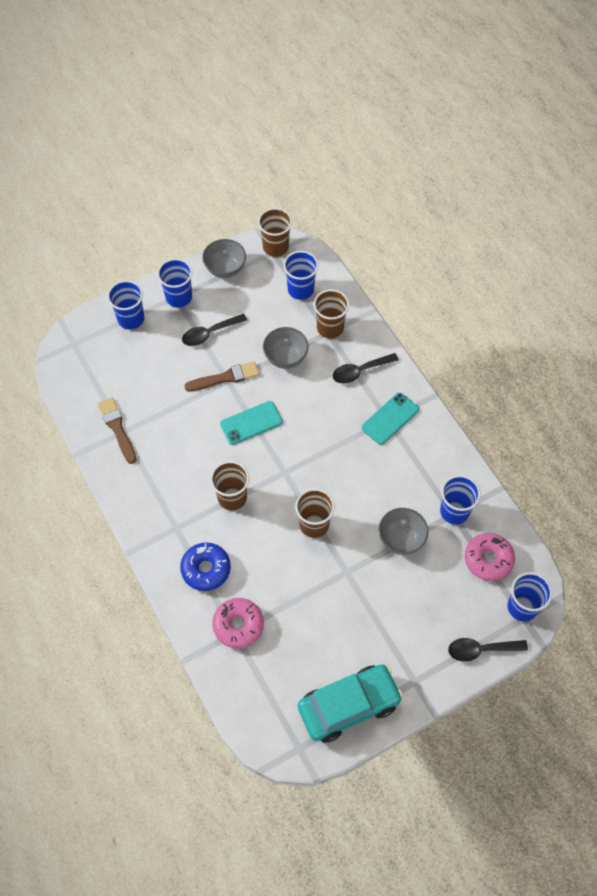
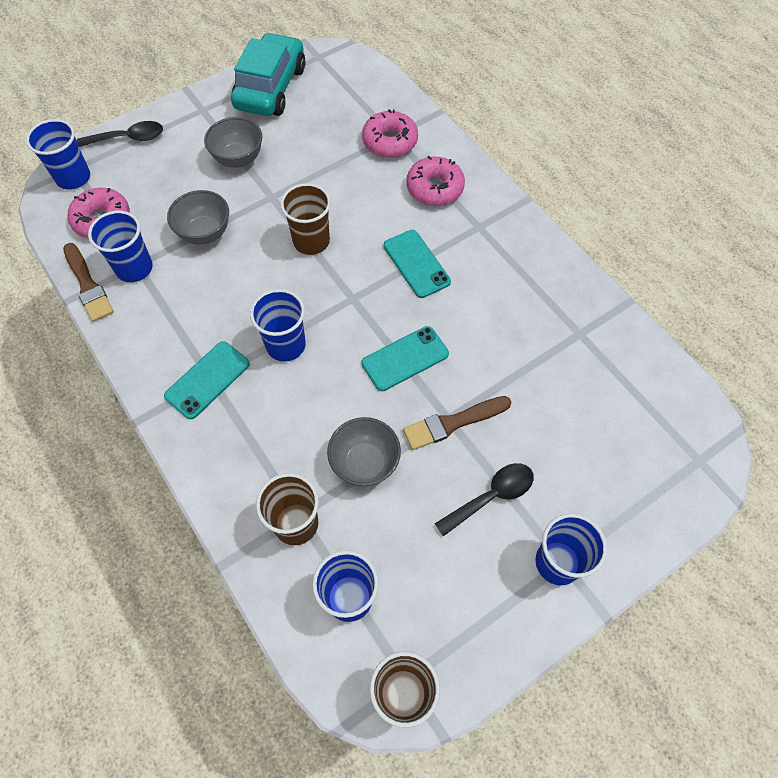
camera: 175 degrees right, 0 degrees up
brown brush [98,398,136,464] -> brown brush moved to [63,243,114,322]
blue cup [107,280,144,330] -> blue cup moved to [250,289,306,362]
blue donut [180,542,231,591] -> pink donut [407,156,465,206]
grey bowl [202,239,246,278] -> grey bowl moved to [204,117,262,168]
brown cup [210,461,249,510] -> turquoise phone [384,230,451,298]
turquoise car [298,664,403,743] -> turquoise car turned 135 degrees clockwise [231,32,305,116]
black spoon [332,353,399,384] -> none

